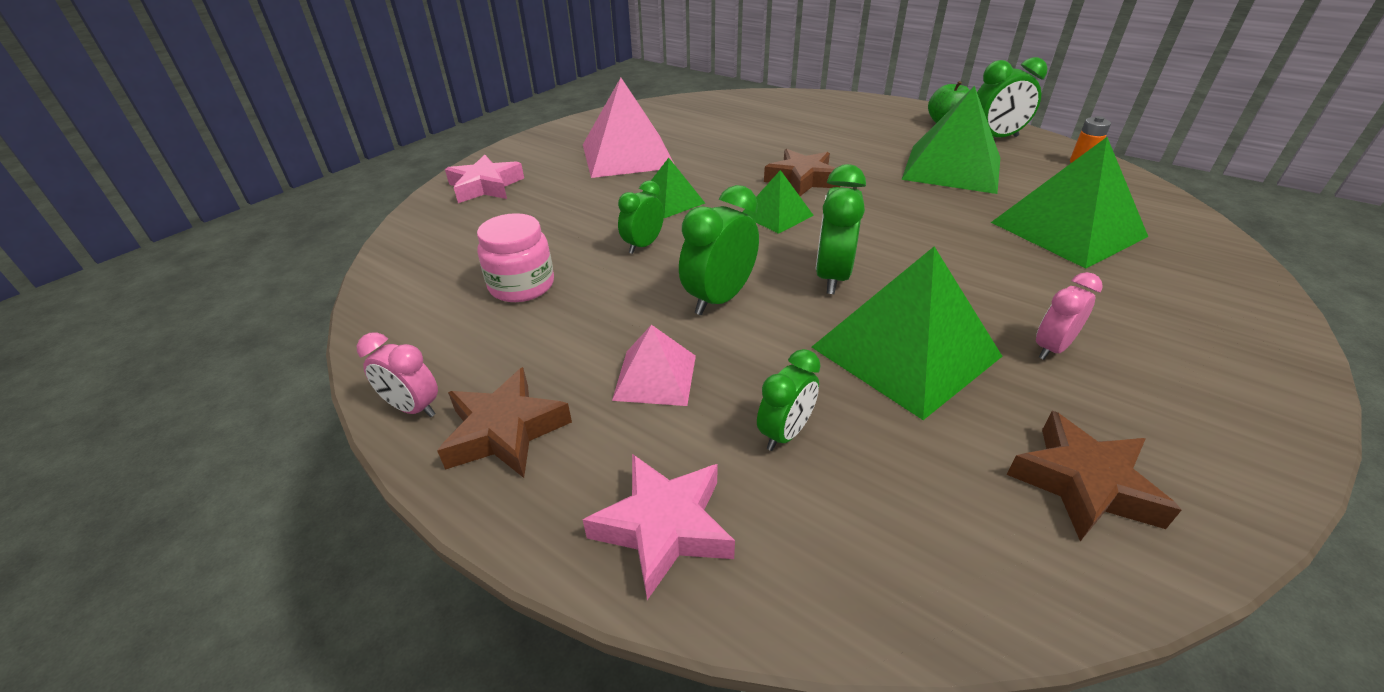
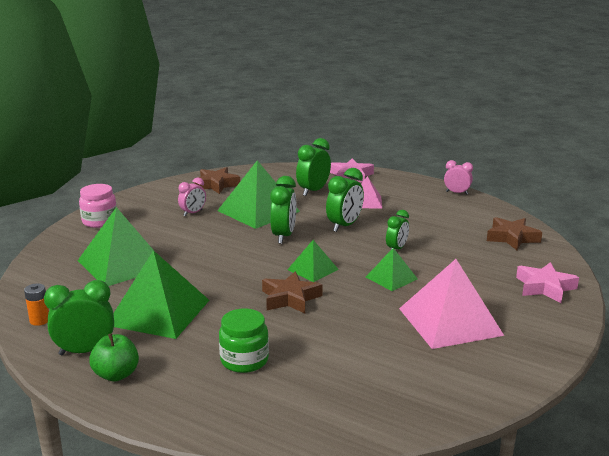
camera: 175 degrees right, 15 degrees down
brown star [437,367,572,478] -> brown star moved to [487,217,542,250]
pink jar [477,213,554,302] -> pink jar moved to [79,184,117,228]
green clock [757,349,821,451] -> green clock [296,138,331,196], size x1.56
none -> green jar [219,308,269,373]

